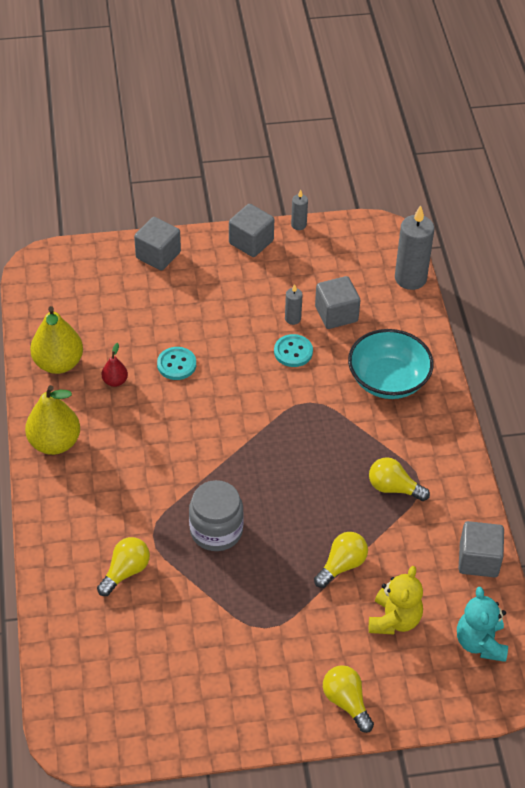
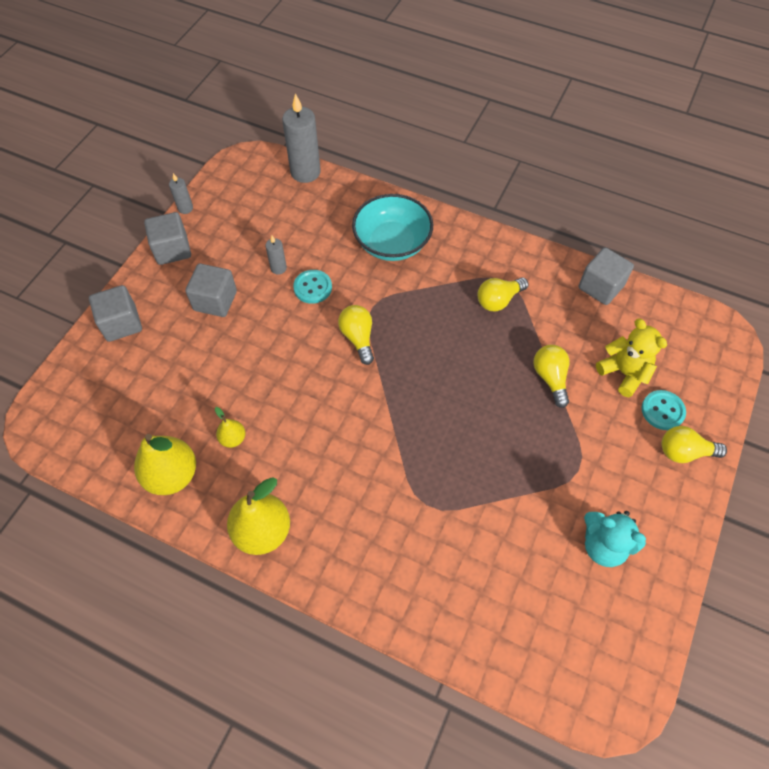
camera: 55 degrees left, 10 degrees up
yellow light bulb [97,537,150,596] -> yellow light bulb moved to [338,305,374,365]
red pear [102,343,128,387] -> yellow pear [215,407,245,448]
turquoise button [157,347,196,380] -> turquoise button moved to [642,390,686,430]
grey jar [189,480,244,551] -> none
grey cube [315,276,360,329] -> grey cube moved to [185,264,237,317]
turquoise teddy bear [457,587,508,662] -> turquoise teddy bear moved to [584,511,646,567]

